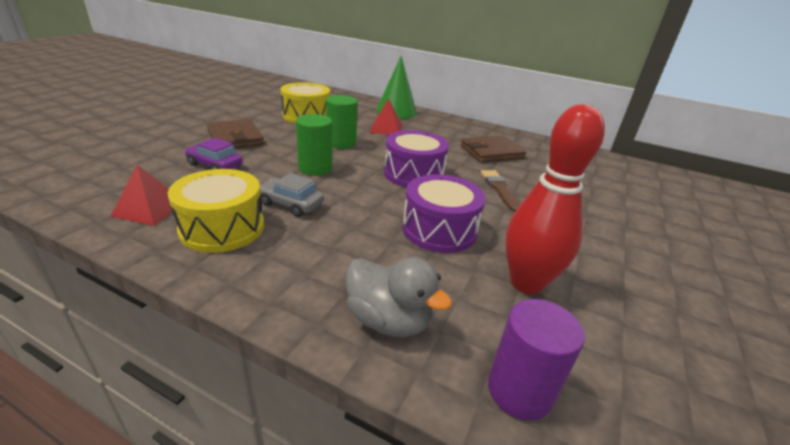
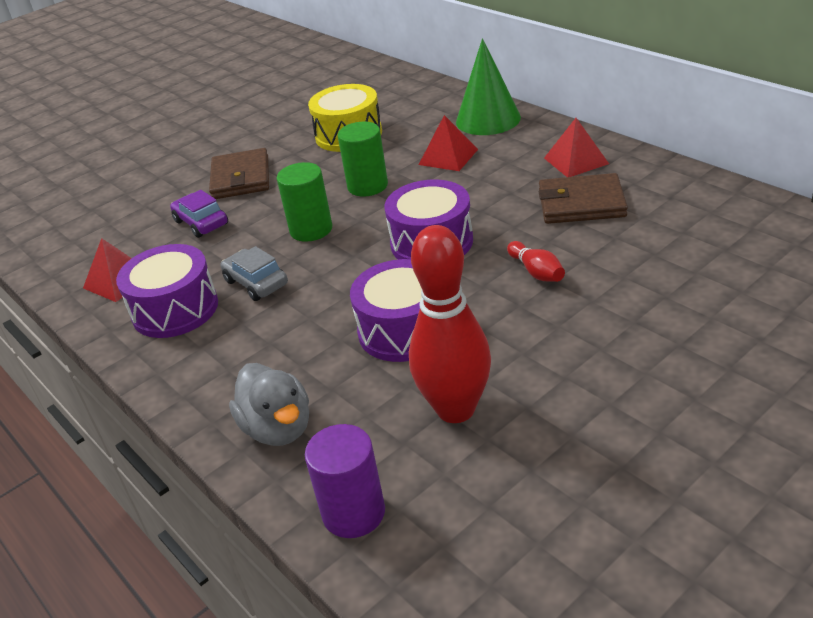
camera: 30 degrees right, 5 degrees up
yellow drum [168,169,264,253] -> purple drum [116,244,218,338]
brown brush [481,170,520,212] -> red bowling pin [507,241,565,282]
none -> red pyramid [544,118,609,177]

